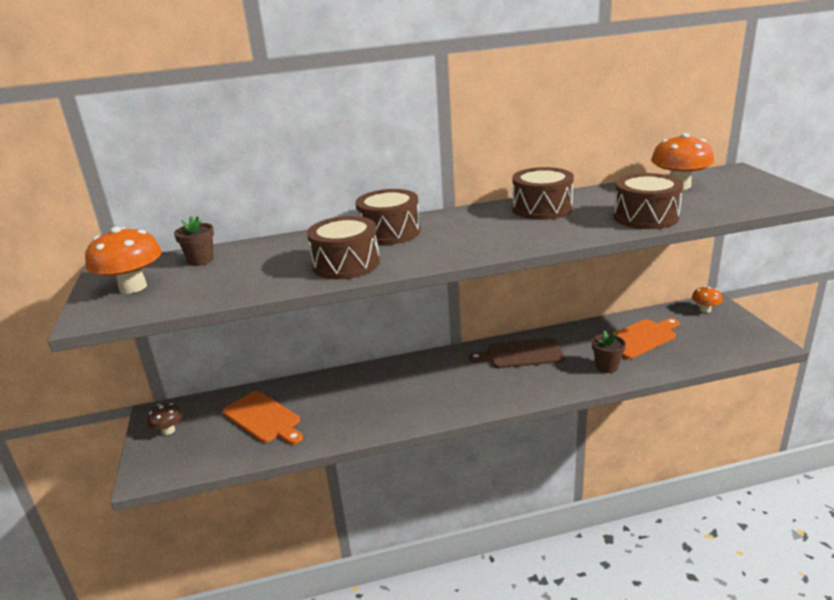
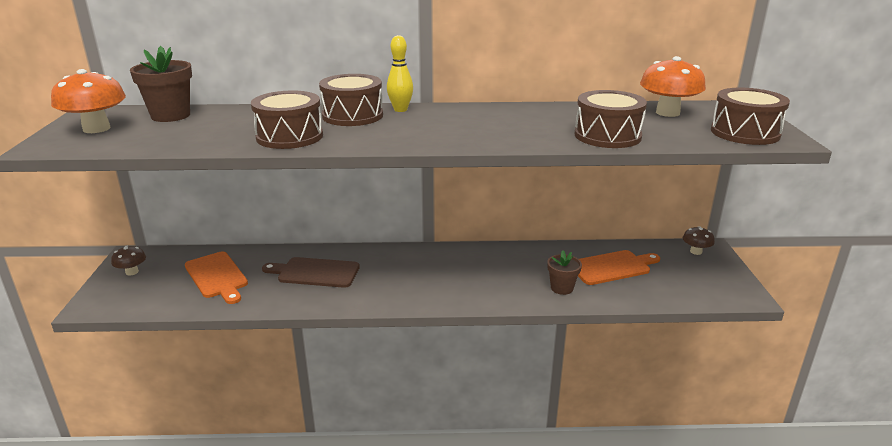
camera: 10 degrees right, 0 degrees up
brown flower pot [174,216,214,266] -> brown flower pot [130,46,192,122], size x1.57
brown cutting board [469,338,565,368] -> brown cutting board moved to [262,257,360,288]
brown drum [512,167,574,220] -> brown drum moved to [711,88,790,145]
orange mushroom [692,286,723,313] -> brown mushroom [683,226,715,255]
none -> yellow bowling pin [387,35,413,112]

